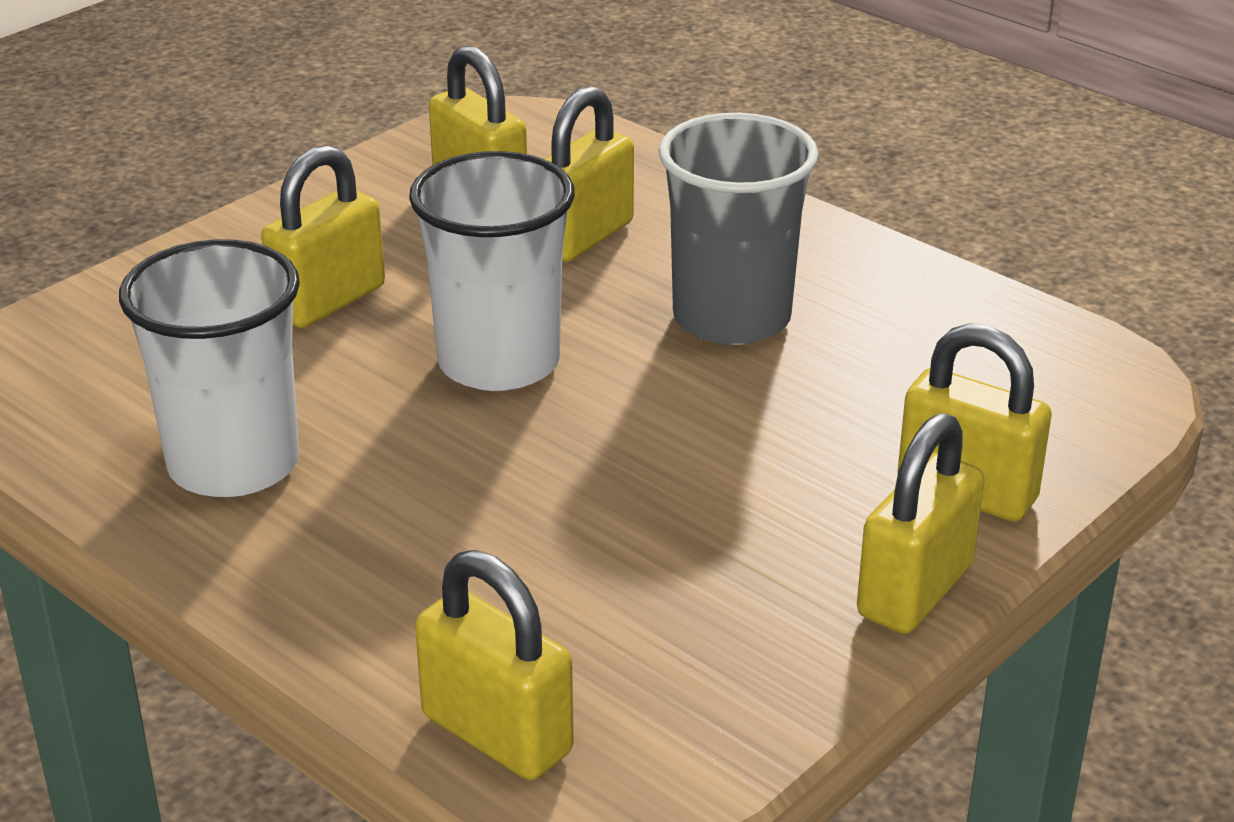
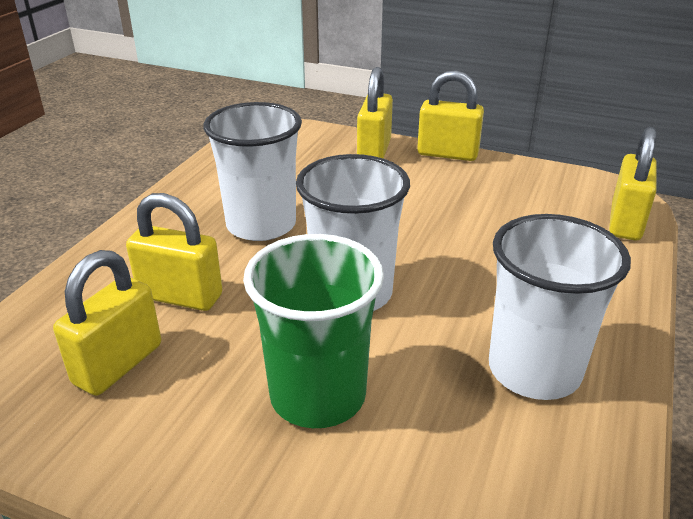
camera: 110 degrees left, 0 degrees up
yellow padlock [261,145,385,328] -> green cup [243,234,384,428]
grey cup [659,113,819,345] -> white cup [203,102,302,241]

